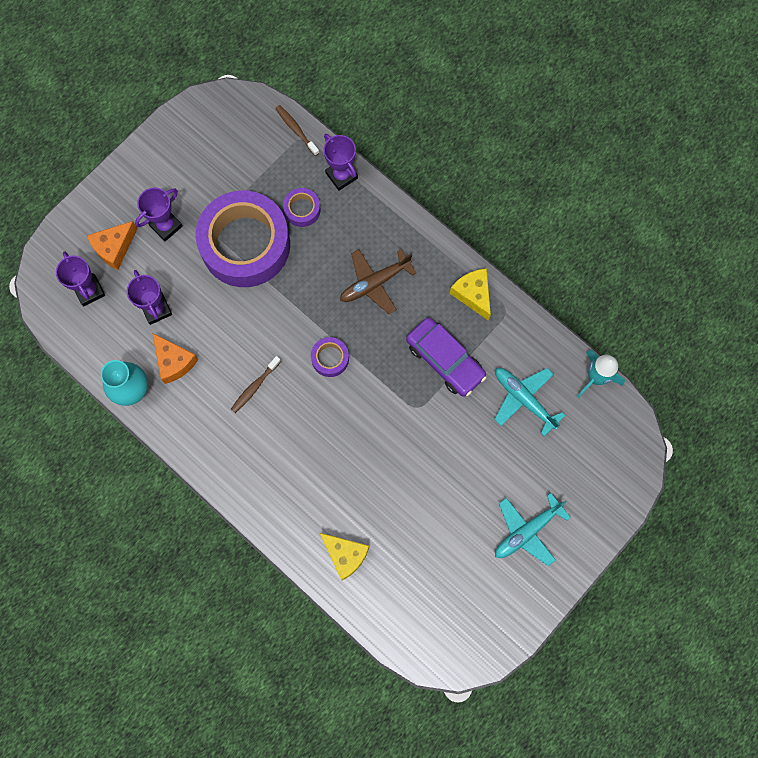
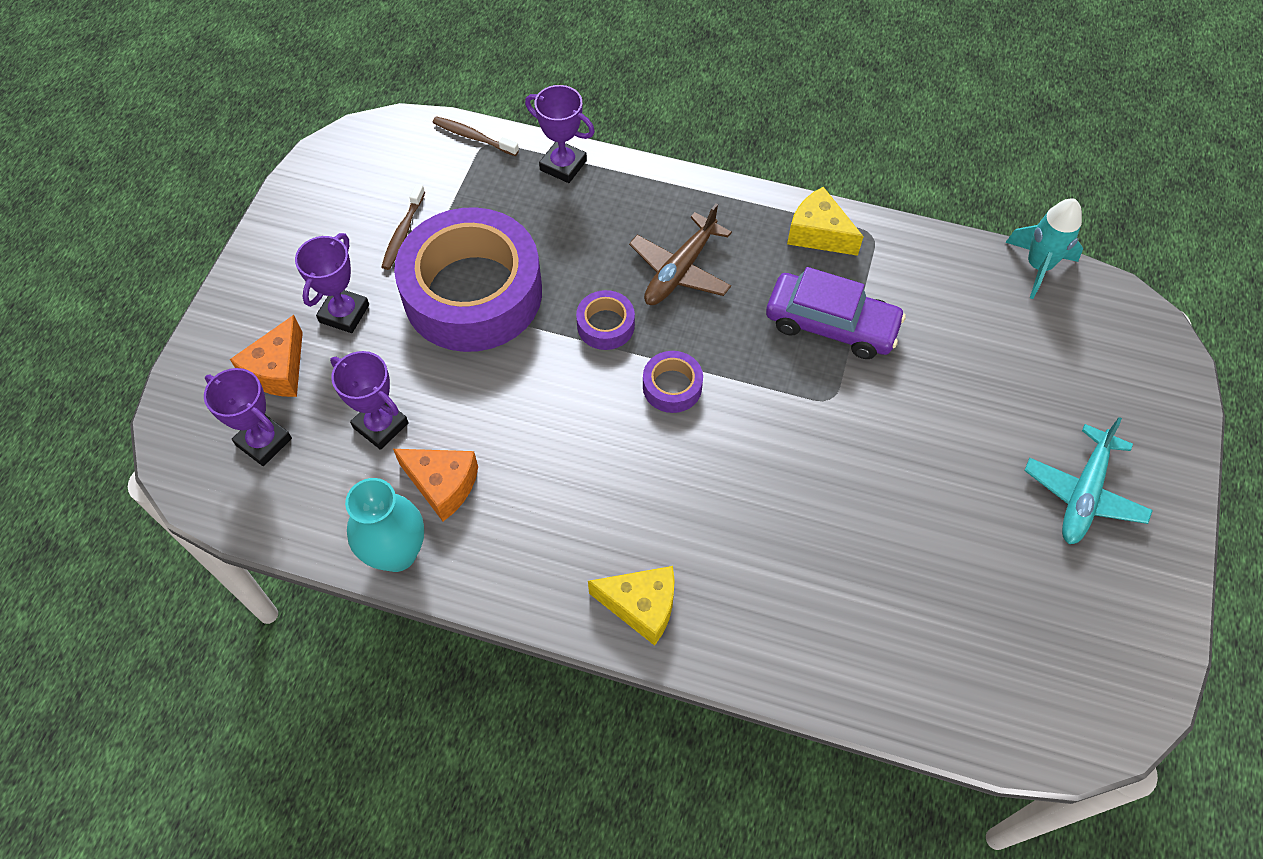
camera: 25 degrees left, 15 degrees down
brown toothbrush [231,356,281,413] -> brown toothbrush moved to [381,184,425,270]
purple tape [283,188,321,227] -> purple tape moved to [576,290,635,350]
yellow cheese [320,533,369,580] -> yellow cheese moved to [588,566,675,646]
turquoise plane [494,368,566,436] -> none

